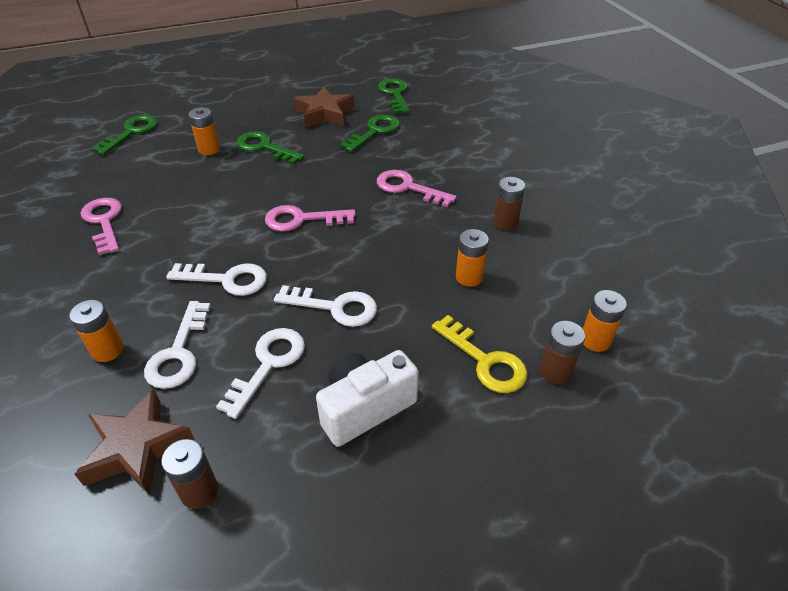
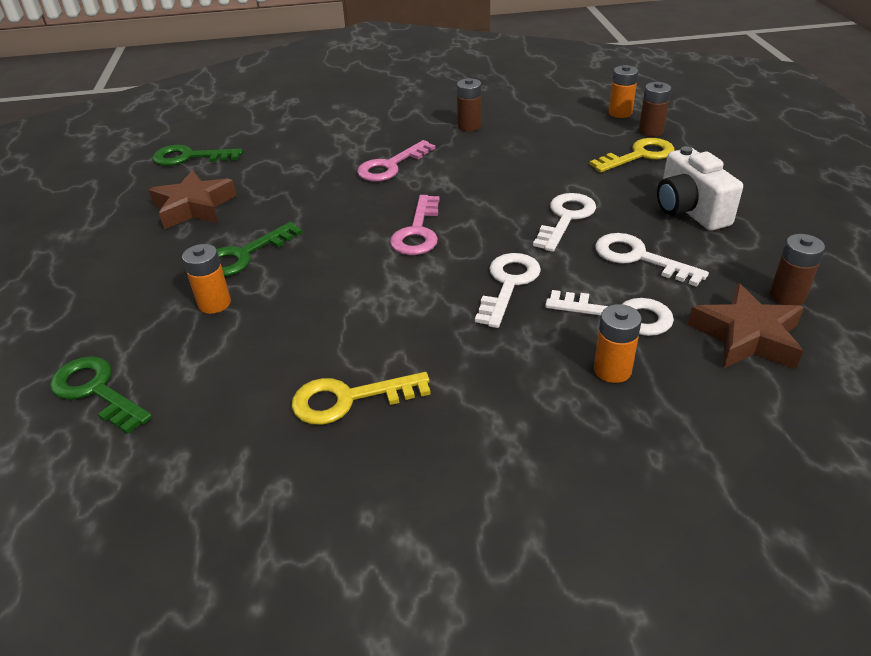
camera: 75 degrees left, 5 degrees down
pink key [81,198,122,255] -> yellow key [292,372,431,425]
green key [340,115,400,152] -> none
orange battery [456,229,489,287] -> none

